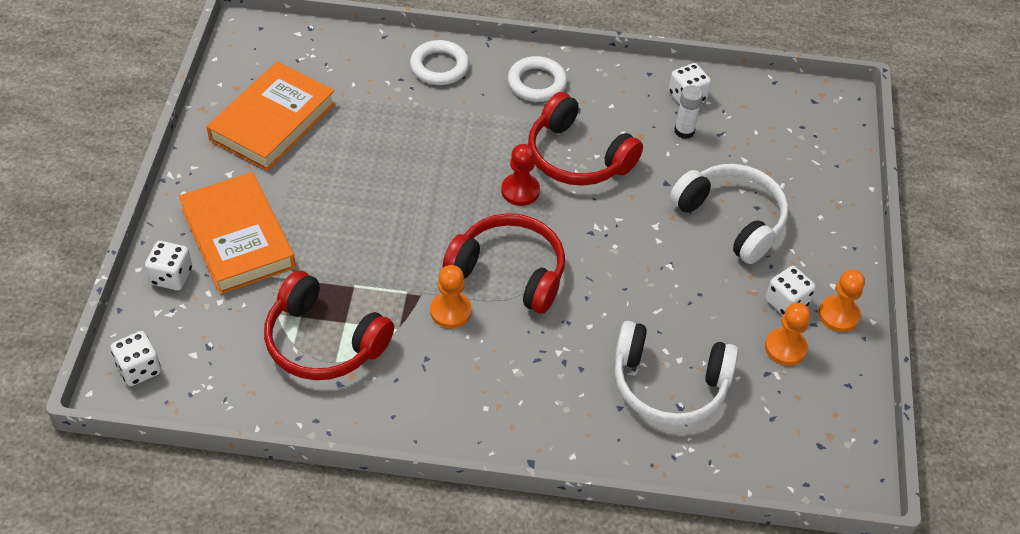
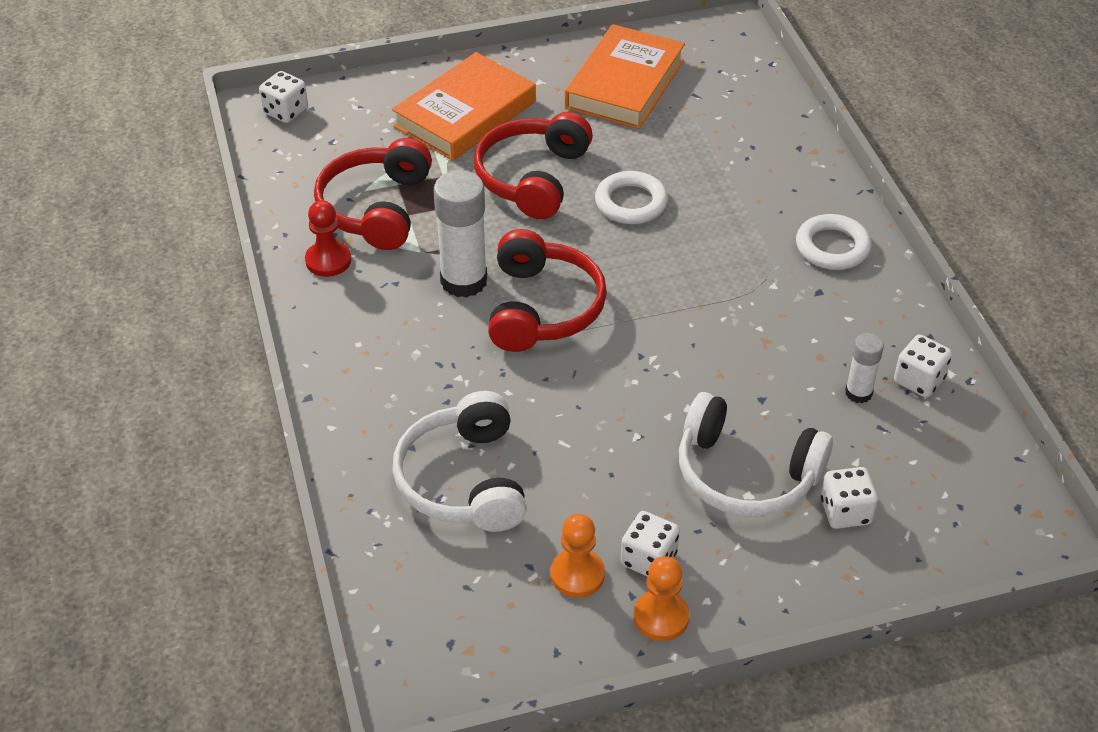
camera: 70 degrees right, 5 degrees down
white dice [145,241,192,290] -> white dice moved to [821,467,878,529]
orange book [207,62,335,171] -> orange book turned 75 degrees counterclockwise [565,24,685,129]
white ring [410,40,469,85] -> white ring moved to [595,171,668,224]
orange pawn [430,265,472,329] -> white glue stick [434,170,487,298]
red pawn [501,144,540,206] -> red pawn moved to [305,200,351,277]
red headphones [528,92,643,186] -> red headphones moved to [474,112,593,219]
white headphones [670,164,789,264] -> white headphones turned 90 degrees clockwise [679,392,833,517]

